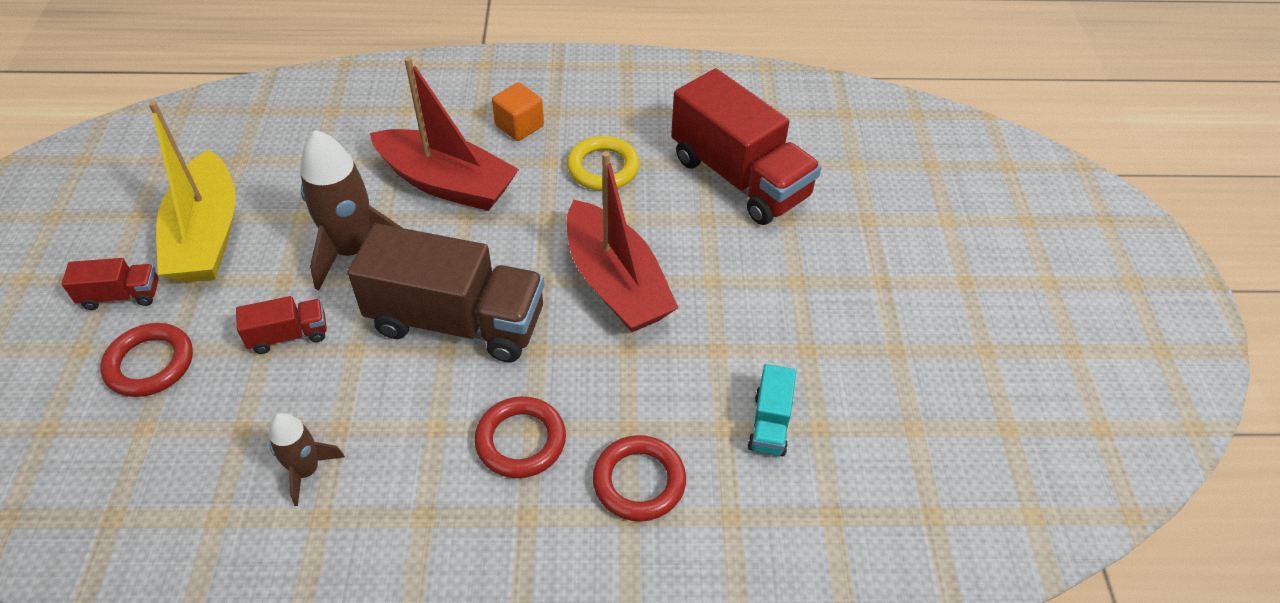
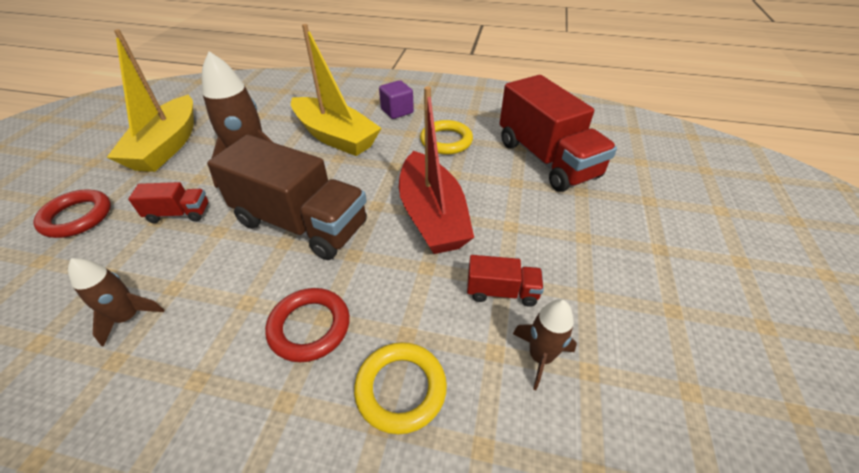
camera: 15 degrees right, 5 degrees down
red truck [62,258,159,310] -> red truck moved to [467,255,544,307]
red boat [370,57,519,211] -> yellow boat [291,24,382,156]
orange cube [492,83,544,141] -> purple cube [379,80,414,119]
red ring [593,435,686,522] -> yellow ring [354,342,447,434]
turquoise truck [748,364,796,456] -> brown rocket [513,299,577,390]

